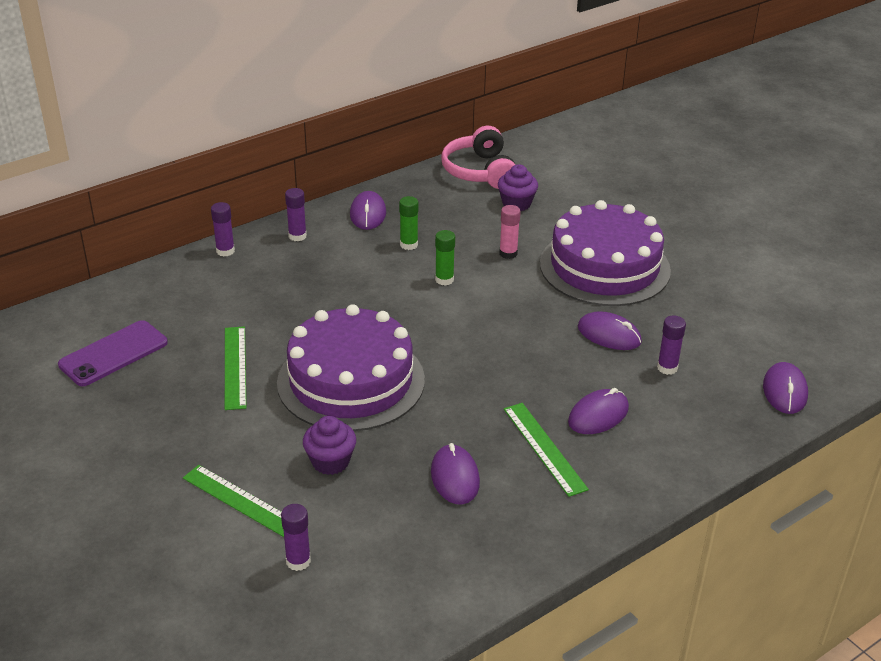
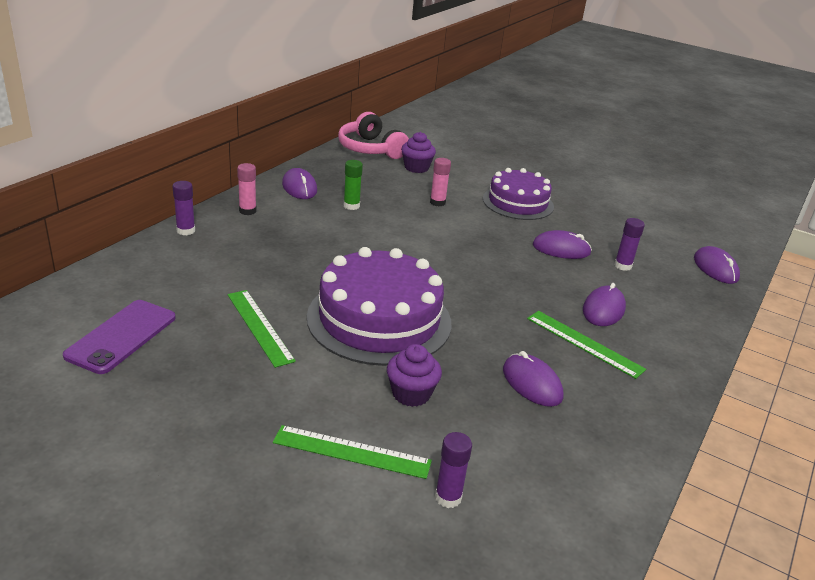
camera: 25 degrees left, 5 degrees down
purple glue stick [285,188,307,241] -> pink glue stick [237,163,257,215]
green glue stick [435,230,455,286] -> none
purple cake [540,200,671,306] -> purple cake [483,168,554,220], size x0.65

